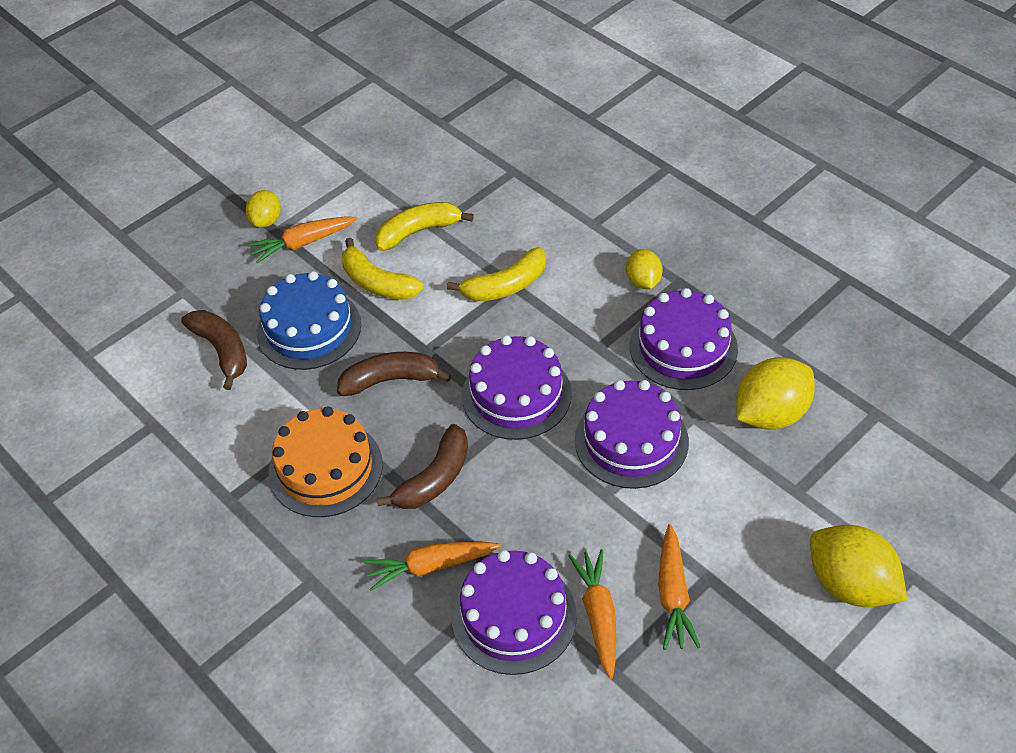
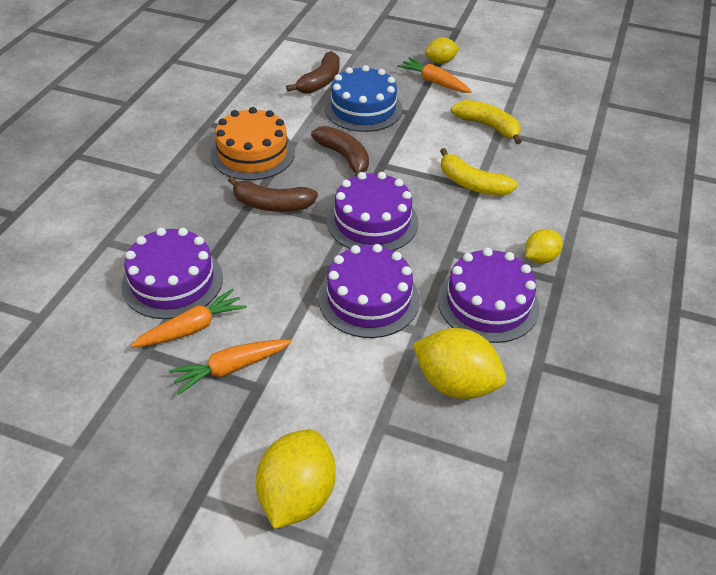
camera: 60 degrees right, 5 degrees down
yellow banana [342,238,423,300] -> none
orange carrot [364,542,500,591] -> none

